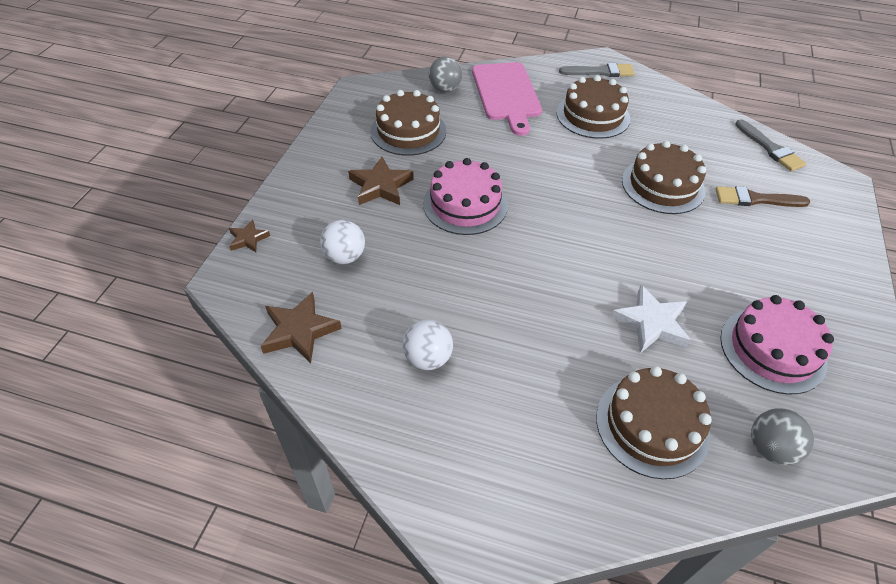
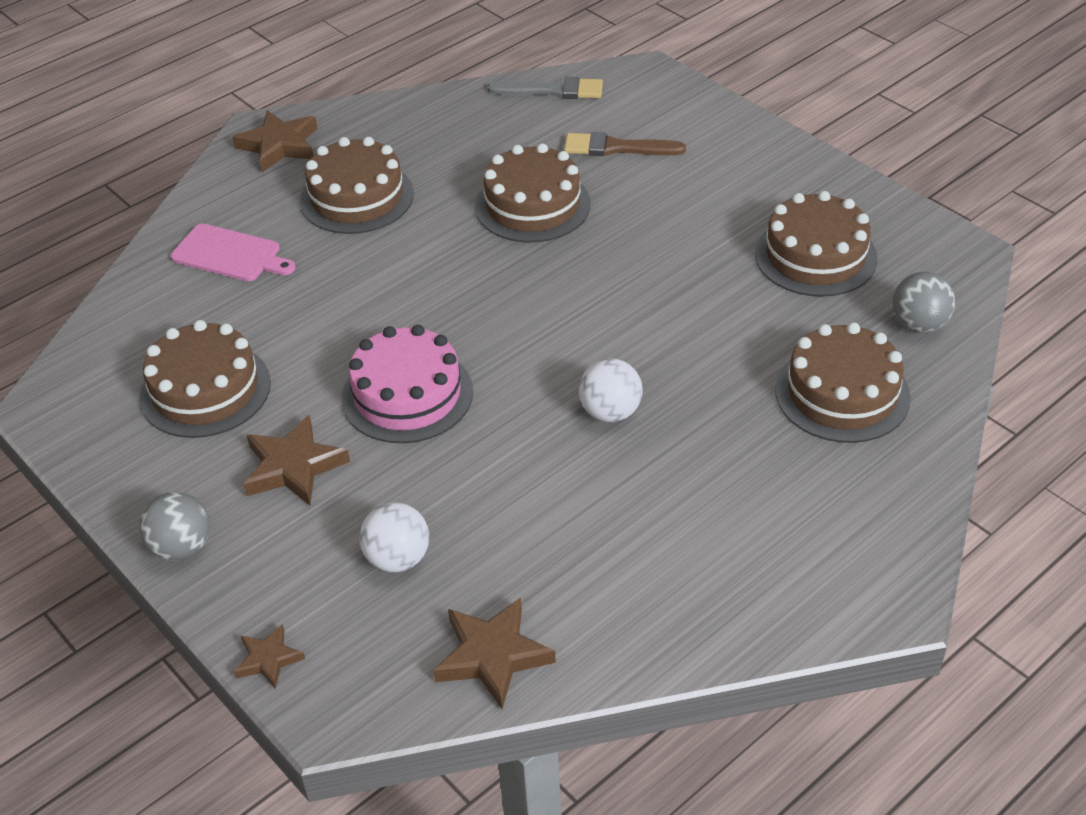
camera: 55 degrees left, 5 degrees down
white ball [403,320,453,370] -> white ball moved to [579,358,643,422]
grey ball [428,57,462,92] -> grey ball moved to [139,492,210,561]
pink cutting board [472,62,542,136] -> pink cutting board [171,224,296,281], size x0.65
grey brush [559,63,635,77] -> brown star [232,110,317,172]
white star [611,285,691,353] -> none
brown brush [716,186,810,207] -> brown brush turned 60 degrees clockwise [564,132,686,156]
pink cake [720,295,834,394] -> brown cake [755,191,878,297]

